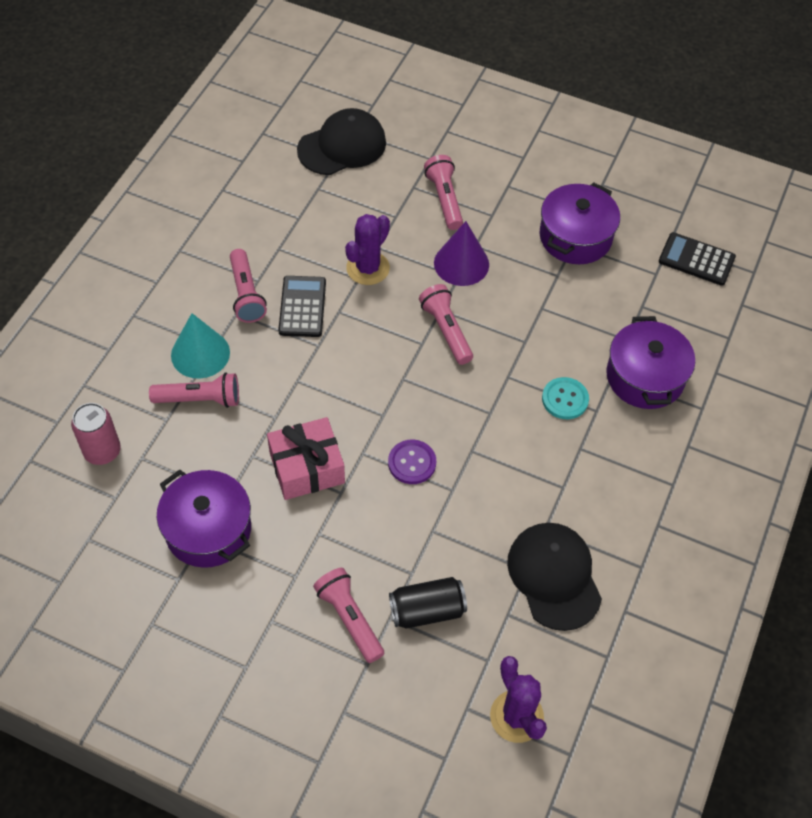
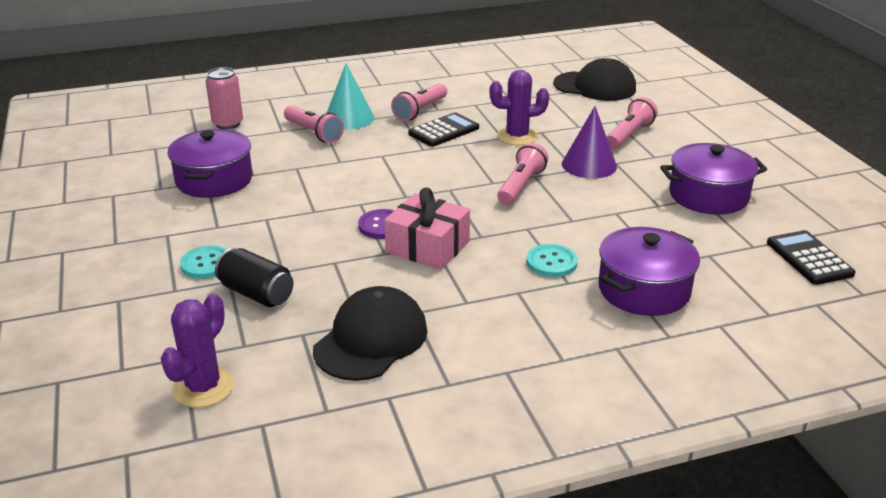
camera: 50 degrees right, 25 degrees down
pink gift [267,417,345,500] -> pink gift moved to [384,188,470,270]
pink flashlight [313,568,384,663] -> turquoise button [180,245,227,279]

